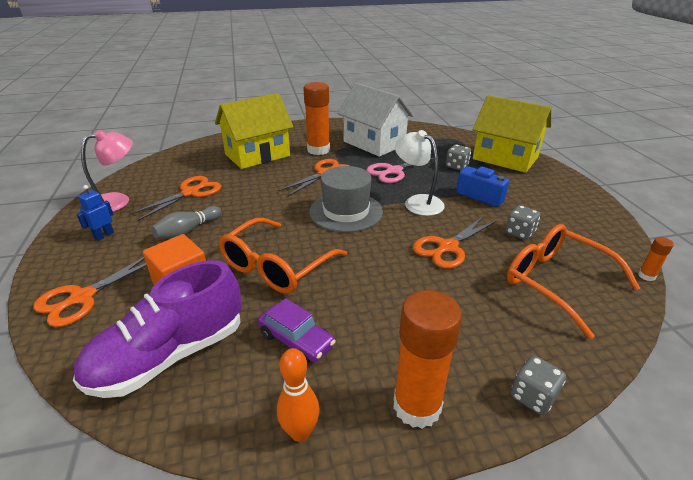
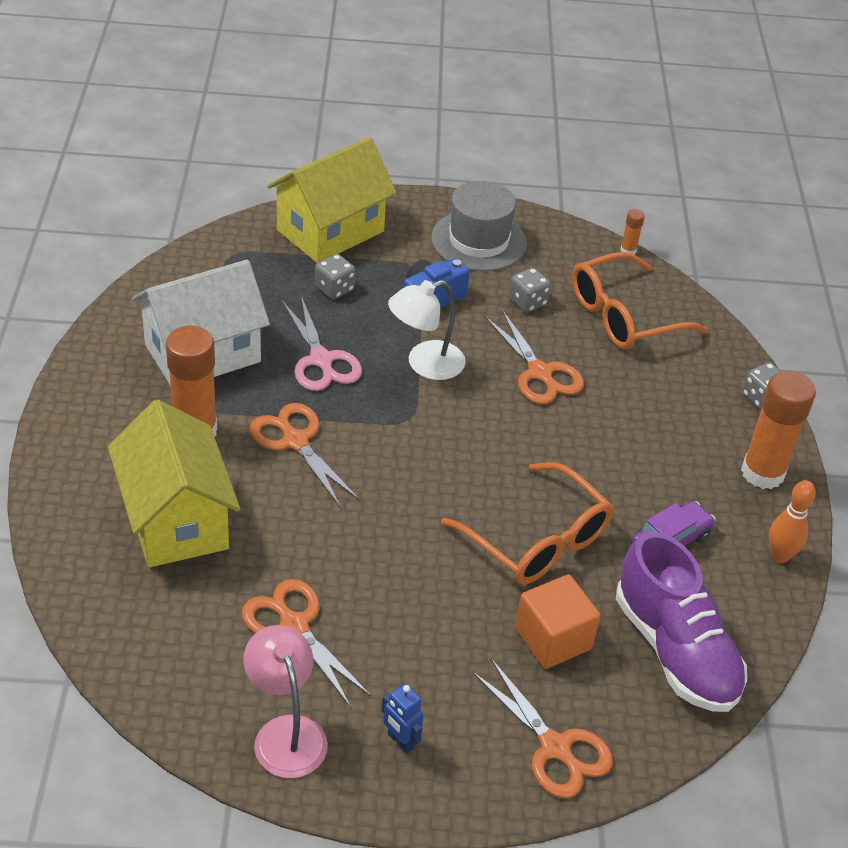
camera: 80 degrees left, 10 degrees up
grey bowling pin [151,206,222,238] -> none
grey hat [309,166,383,232] -> grey hat moved to [431,181,527,271]

